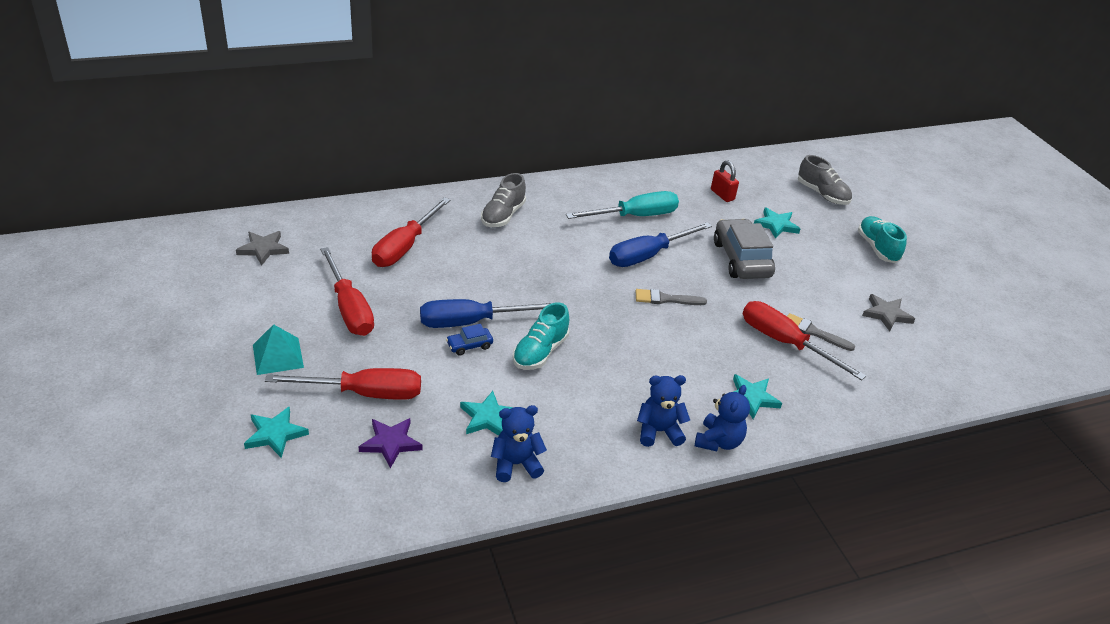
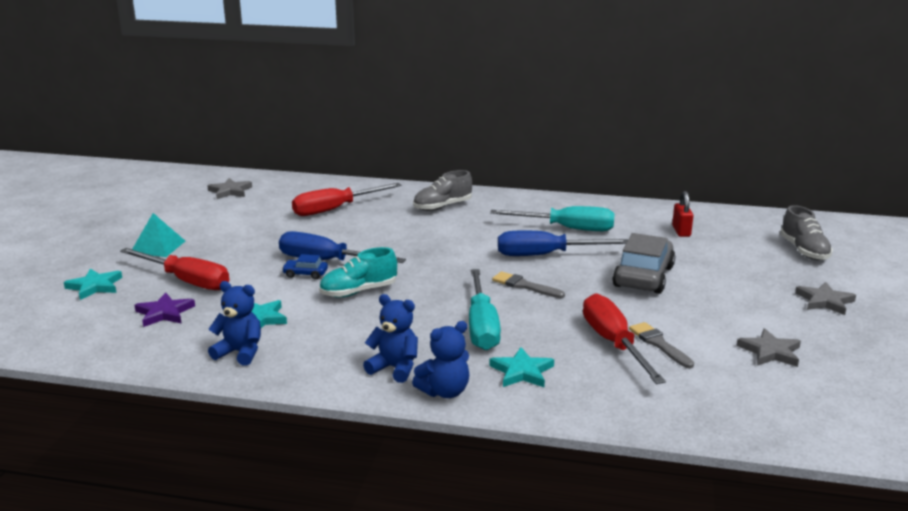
camera: 35 degrees right, 15 degrees down
red screwdriver [320,247,374,336] -> none
turquoise star [754,207,800,239] -> none
turquoise shoe [858,216,907,263] -> grey star [795,282,856,315]
none -> turquoise screwdriver [469,269,501,350]

